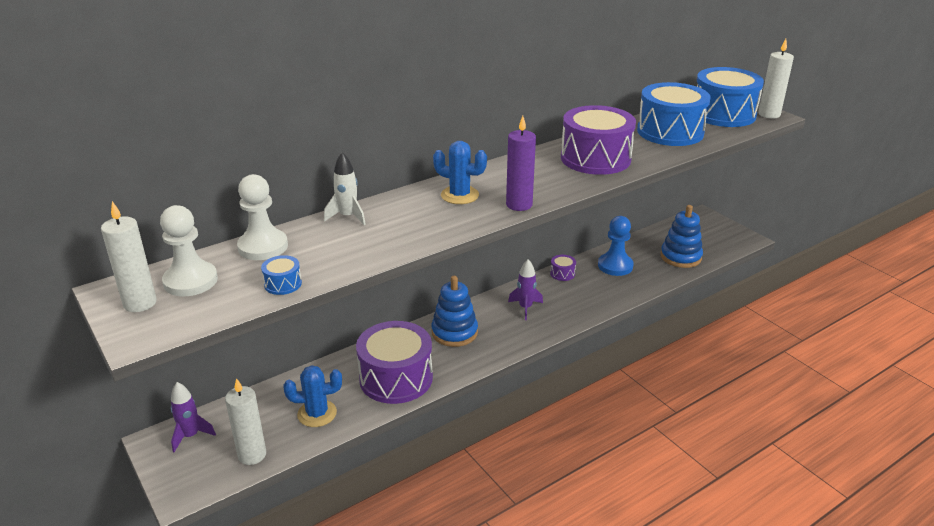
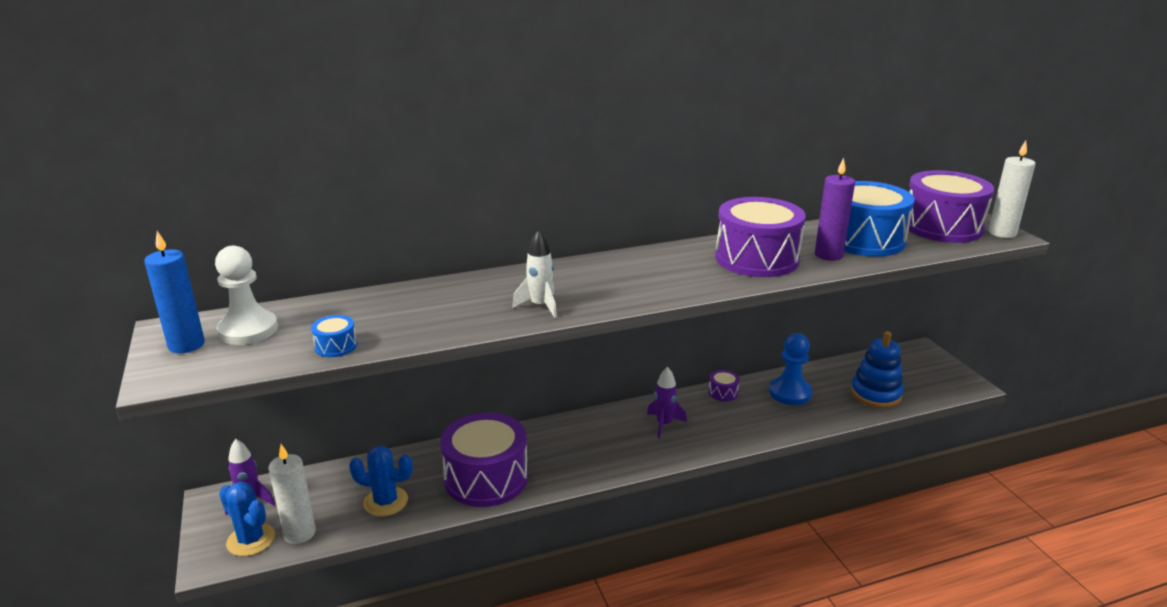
camera: 15 degrees right, 5 degrees down
white candle [101,201,157,312] -> blue candle [144,231,205,353]
white pawn [237,174,288,260] -> none
white rocket [324,152,366,225] -> white rocket moved to [512,230,557,318]
blue stacking toy [431,276,478,347] -> none
blue cactus [433,141,487,204] -> blue cactus moved to [219,482,275,556]
purple candle [506,116,536,211] -> purple candle moved to [815,158,855,261]
blue drum [697,67,764,127] -> purple drum [906,170,994,243]

